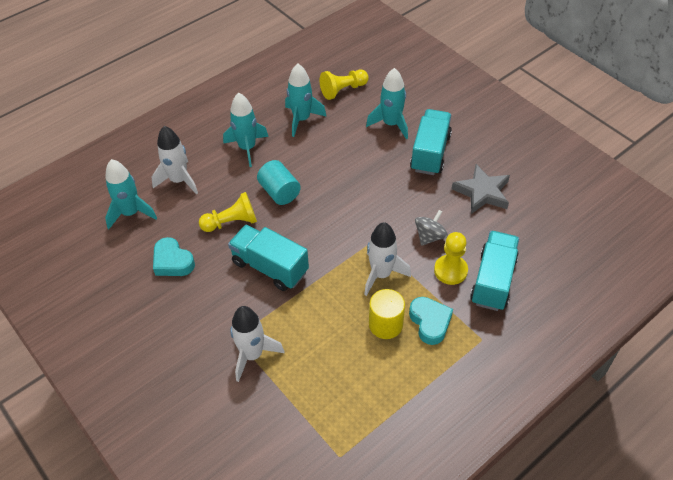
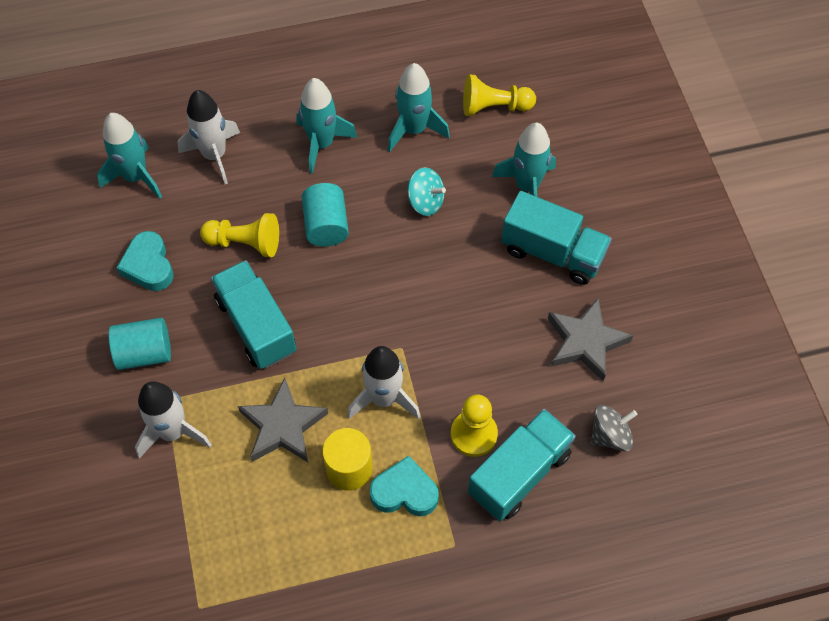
camera: 25 degrees right, 10 degrees up
turquoise heart [409,297,453,345] -> turquoise heart turned 90 degrees counterclockwise [370,456,439,516]
turquoise truck [410,109,452,175] -> turquoise truck turned 75 degrees clockwise [501,191,612,285]
grey spinning top [415,210,448,246] -> grey spinning top moved to [591,405,638,451]
none -> turquoise cylinder [109,318,171,370]
none -> grey star [238,378,328,462]
none -> turquoise spinning top [407,168,446,216]

